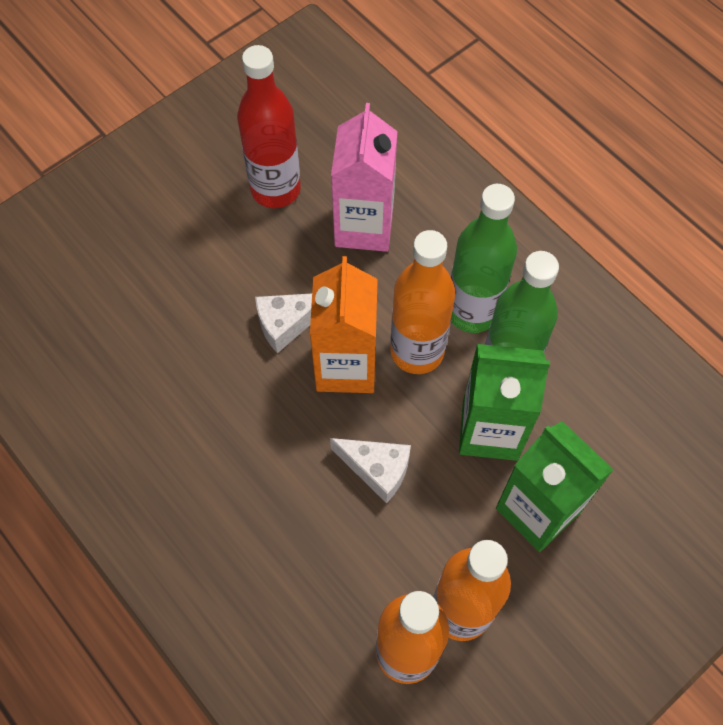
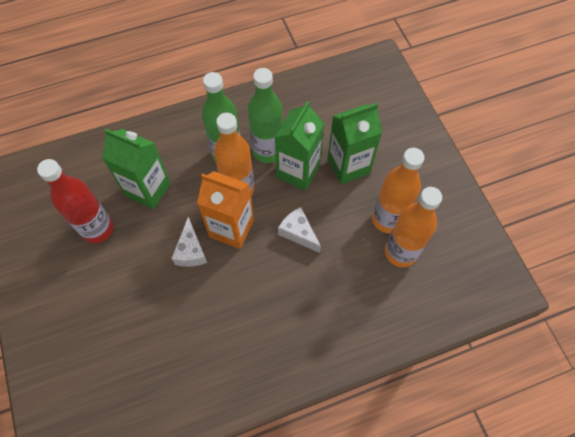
camera: 70 degrees left, 0 degrees up
white cheese [330,438,411,503] -> white cheese turned 90 degrees counterclockwise [278,207,321,253]
pink carton [331,103,398,252] -> green carton [102,128,171,209]

